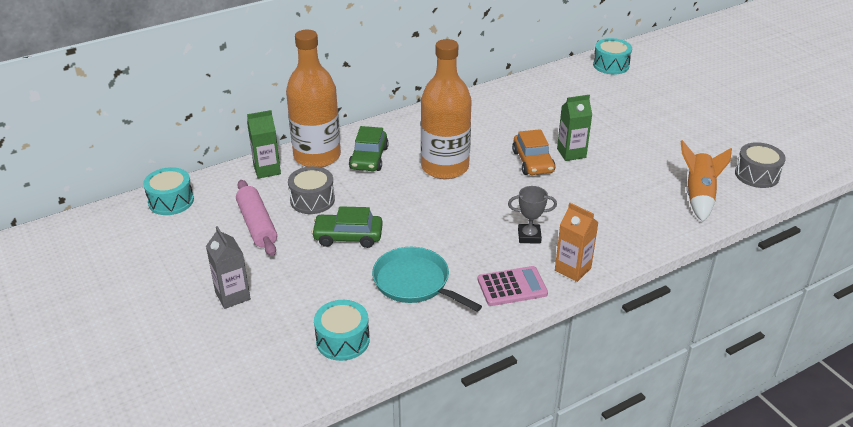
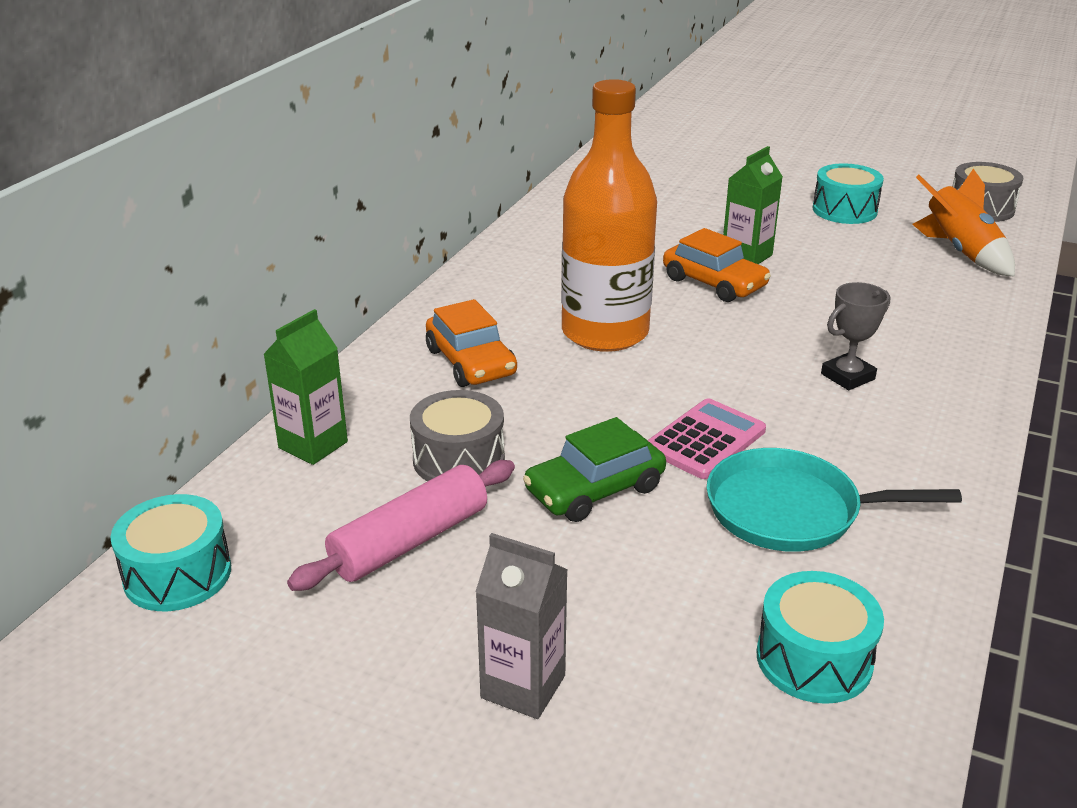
camera: 35 degrees left, 5 degrees down
pink rolling pin [236,180,277,256] -> pink rolling pin turned 75 degrees counterclockwise [287,460,515,591]
orange bottle [286,30,341,167] -> none
green car [349,126,389,171] -> orange car [426,299,517,387]
pink calculator [478,266,548,306] -> pink calculator moved to [648,398,766,479]
orange carton [555,203,599,282] -> none
turquoise drum [593,38,632,74] -> turquoise drum moved to [813,163,884,224]

